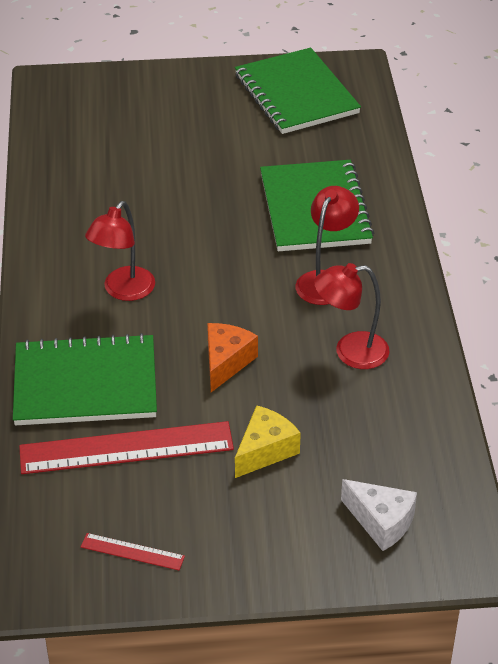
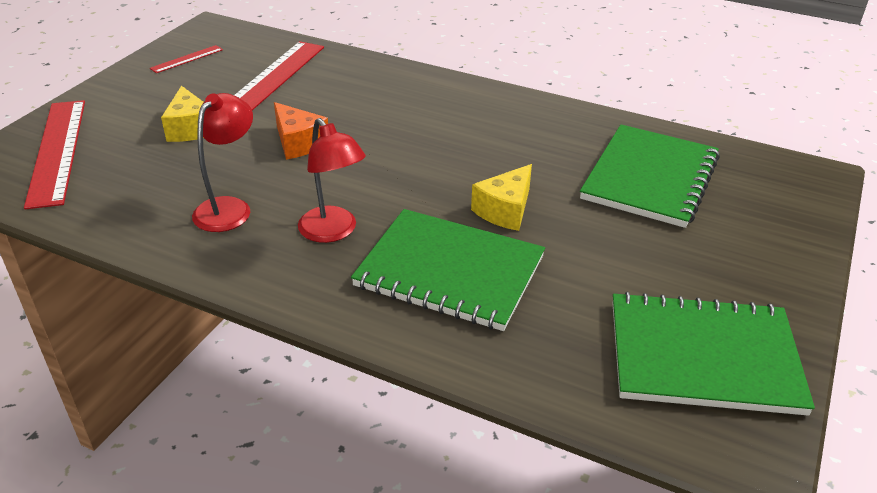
camera: 120 degrees right, 5 degrees down
green notebook [13,333,157,425] -> green notebook moved to [580,124,720,228]
red lamp [85,201,155,301] -> none
white cheese [341,479,417,551] -> red ruler [24,100,85,209]
none -> yellow cheese [471,164,532,231]

